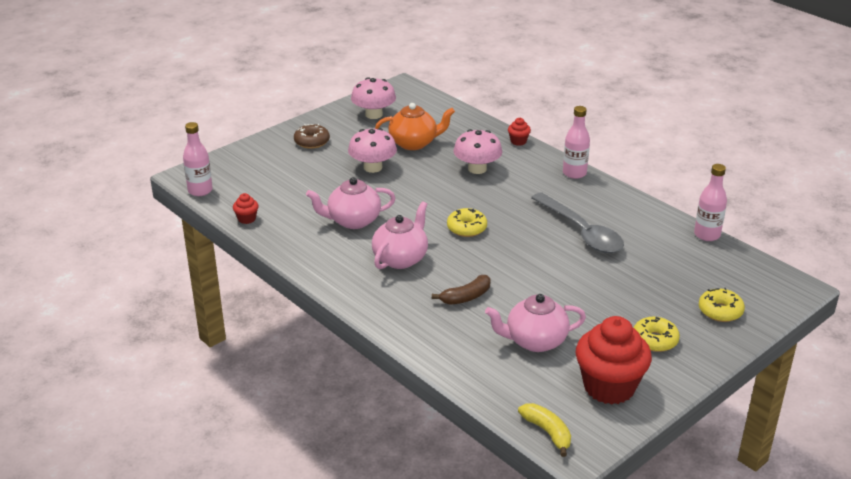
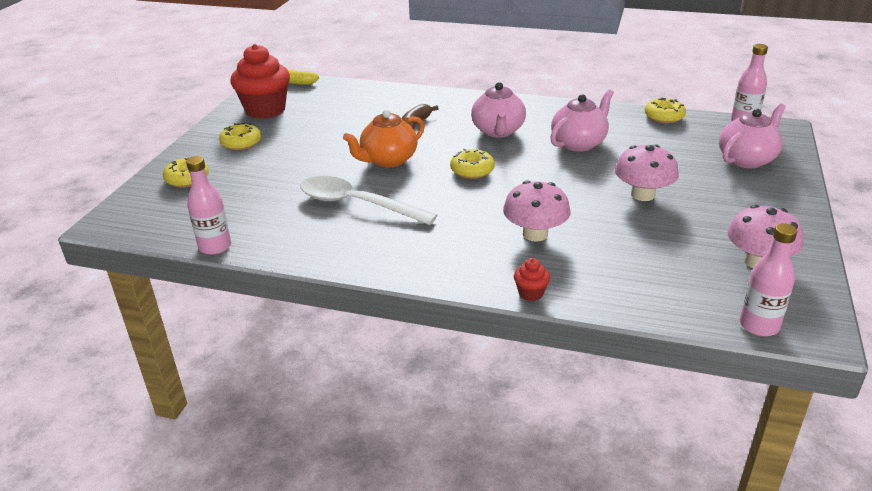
camera: 150 degrees right, 0 degrees up
red cupcake [233,193,259,224] -> yellow donut [645,98,686,123]
brown donut [294,124,330,149] -> none
orange teapot [375,103,455,150] -> orange teapot moved to [343,110,425,168]
pink teapot [485,294,586,352] -> pink teapot moved to [719,104,786,168]
grey spoon [531,192,624,253] -> white spoon [300,176,438,225]
pink bottle [563,106,590,179] -> pink bottle moved to [740,223,797,336]

